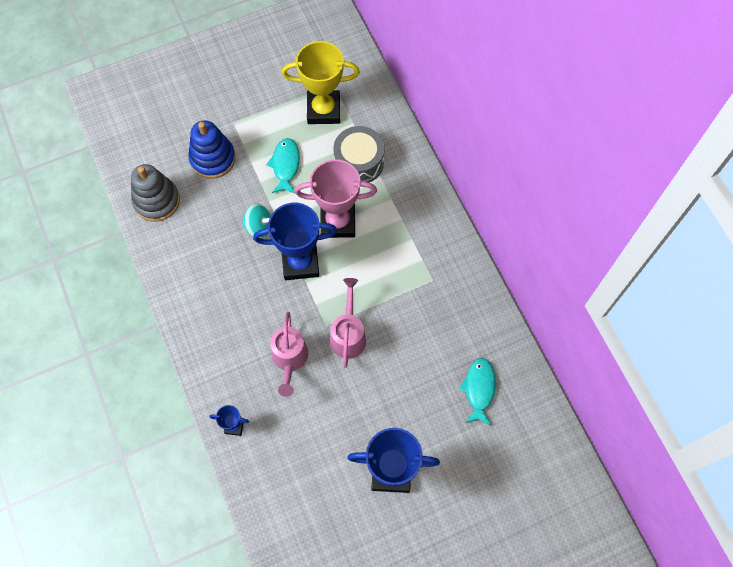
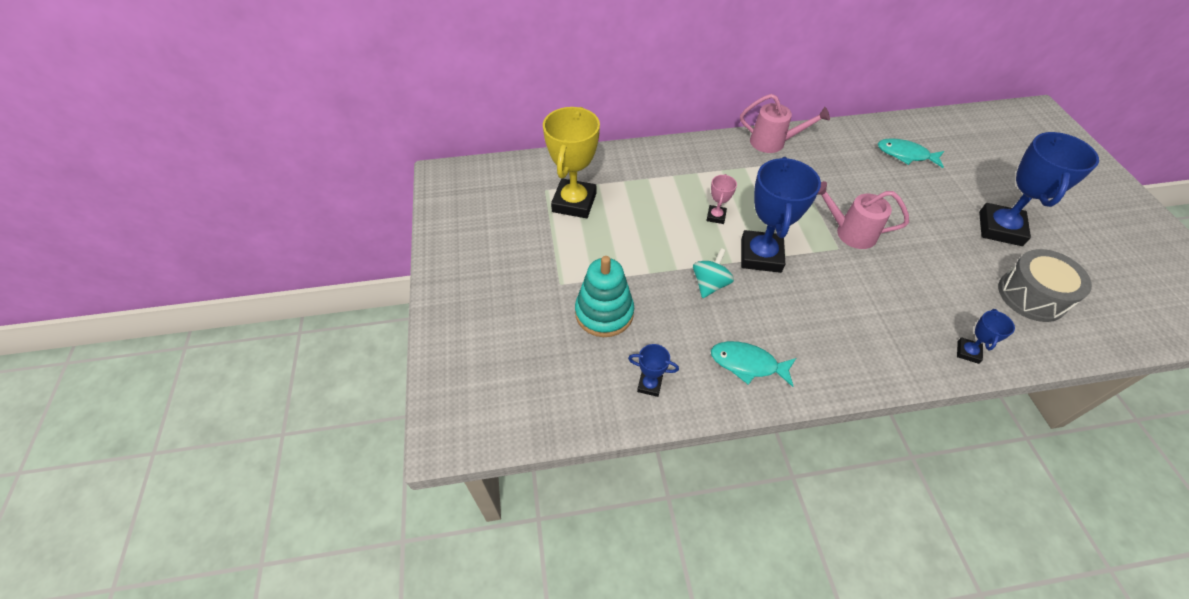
camera: 75 degrees left, 15 degrees down
grey stacking toy [131,164,180,222] -> blue trophy [628,344,679,397]
blue stacking toy [188,120,235,179] -> turquoise stacking toy [575,256,634,337]
turquoise fish [266,138,300,193] -> turquoise fish moved to [711,341,796,387]
pink watering can [270,312,308,397] -> pink watering can moved to [740,94,830,153]
pink trophy [295,159,377,238] -> pink trophy [706,174,737,224], size x0.46
grey drum [333,126,385,182] -> grey drum moved to [998,249,1092,322]

